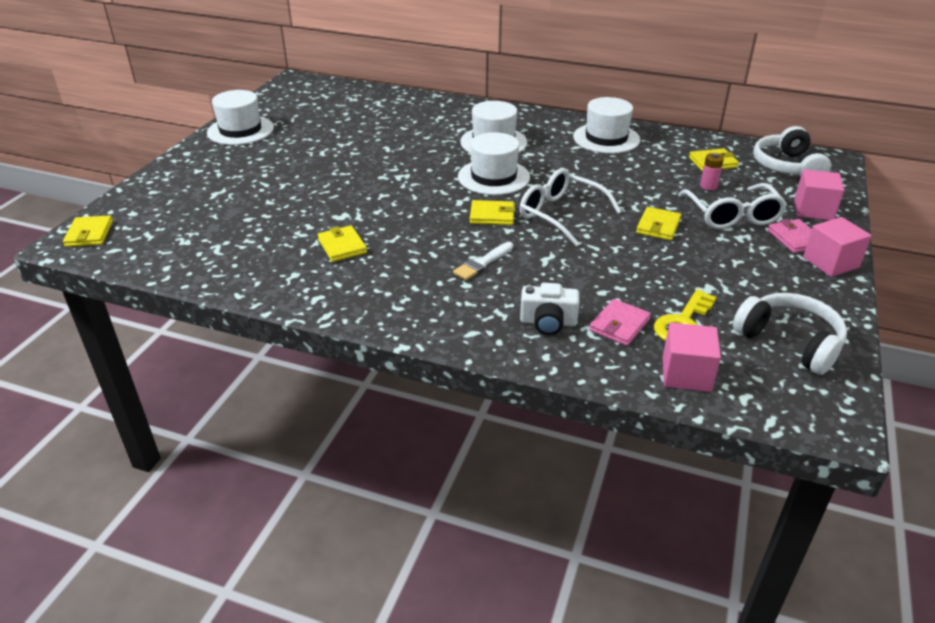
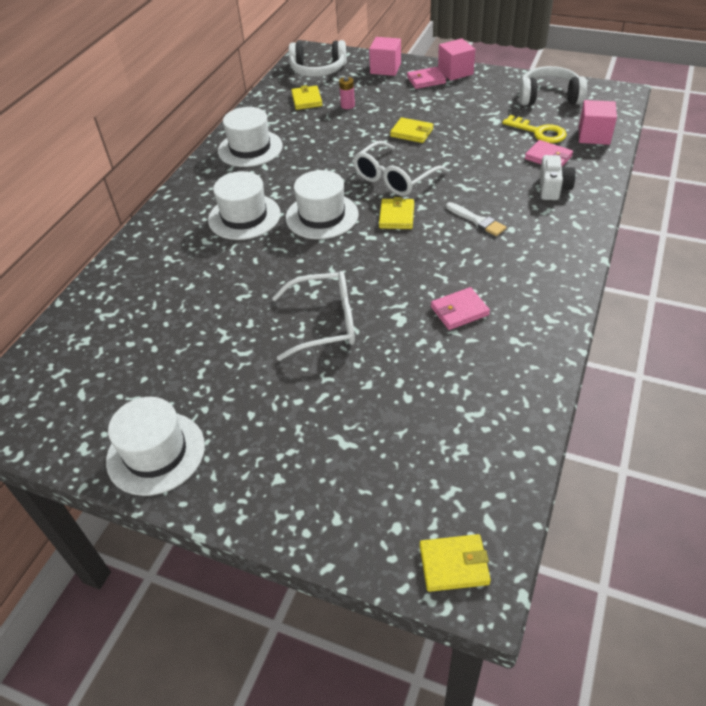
camera: 85 degrees left, 10 degrees up
yellow wallet [318,225,367,262] -> pink wallet [431,287,490,330]
white glasses [678,183,787,229] -> white glasses moved to [272,271,355,361]
white headphones [733,293,847,375] -> white headphones turned 45 degrees clockwise [519,66,587,105]

